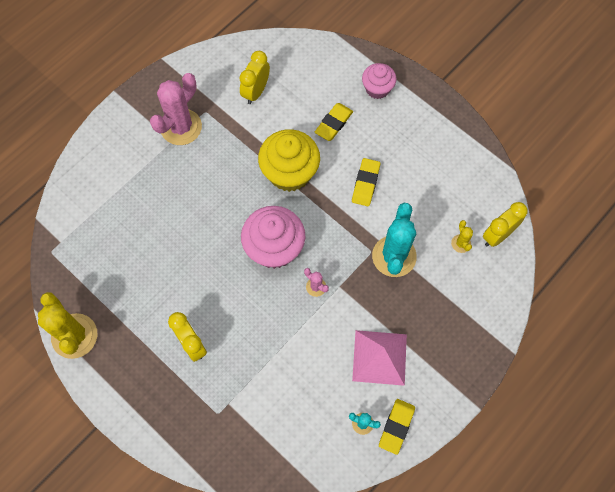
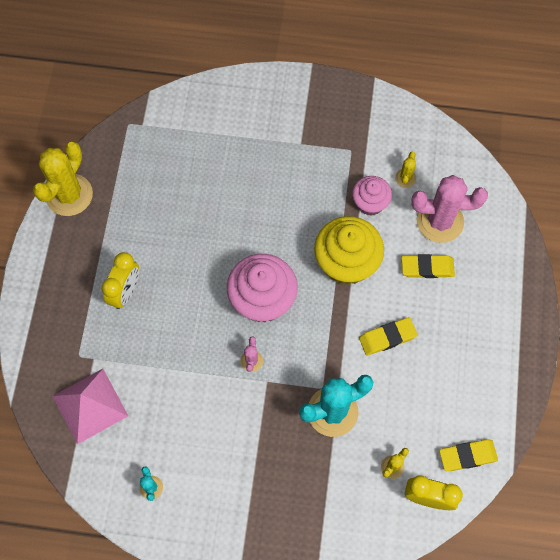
camera: 55 degrees right, 0 degrees up
pink cactus [150,73,202,145] -> pink cactus moved to [411,175,488,243]
yellow clock [239,51,270,104] -> yellow cactus [395,152,416,188]
pink pyramid [352,330,407,386] -> pink pyramid moved to [53,369,128,444]
pink cupcake [362,63,397,99] -> pink cupcake moved to [352,176,392,216]
yellow eraser [379,399,415,455] -> yellow eraser moved to [439,439,498,471]

